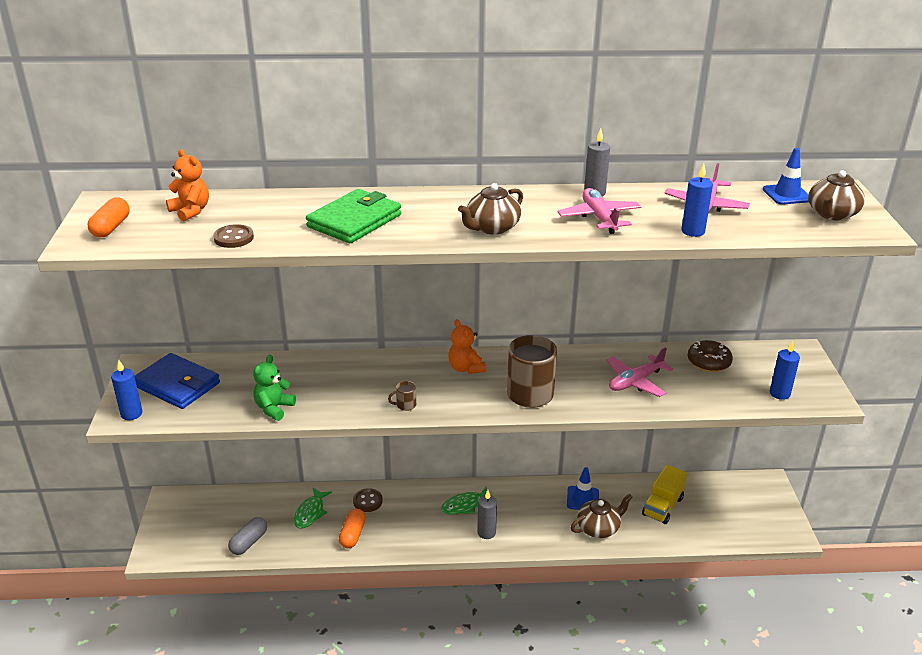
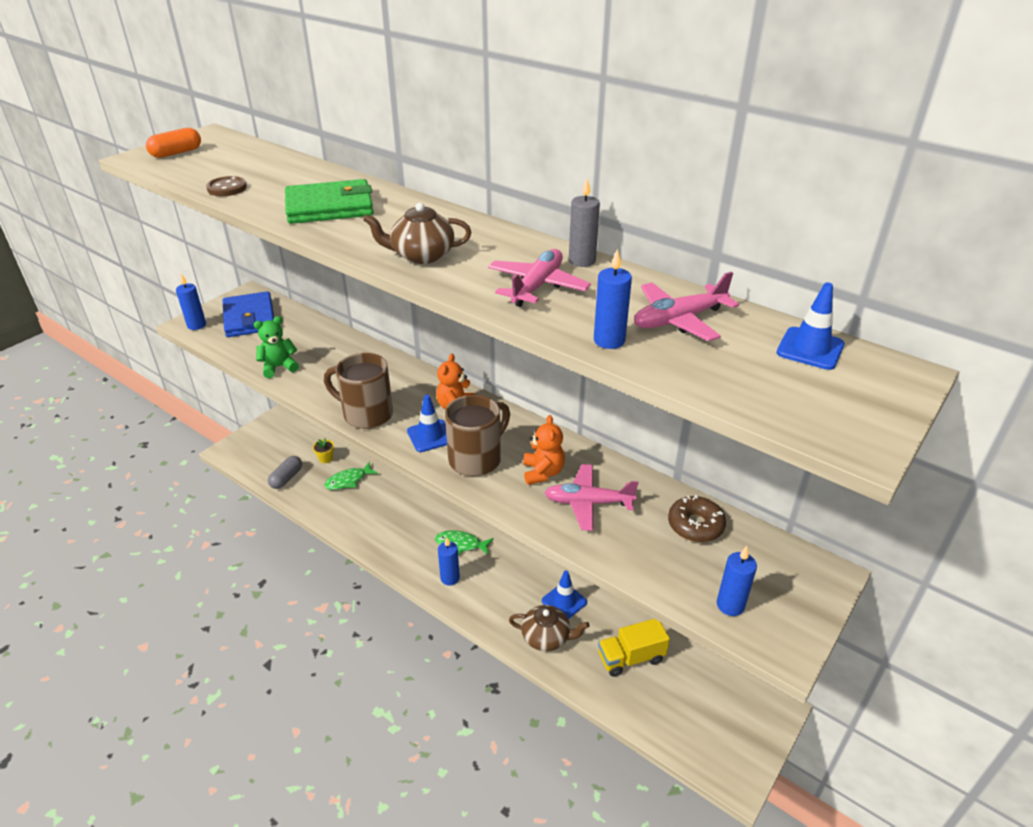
camera: 40 degrees right, 5 degrees up
orange teddy bear [166,149,209,221] -> orange teddy bear moved to [523,415,565,485]
grey capsule [228,517,267,555] -> grey capsule turned 45 degrees counterclockwise [268,456,302,489]
orange capsule [339,509,366,548] -> none
brown button [353,488,383,512] -> none
brown mug [388,381,416,411] -> brown mug [324,353,393,429], size x2.44
grey candle [477,490,497,539] -> blue candle [438,537,460,585]
brown teapot [808,170,865,220] -> none
none -> yellow flower pot [313,438,334,463]
none -> blue traffic cone [407,395,447,452]

